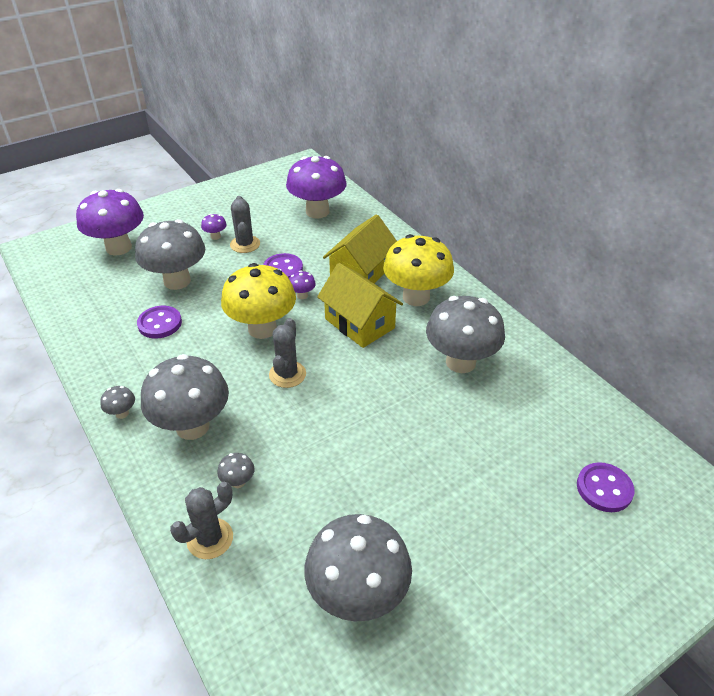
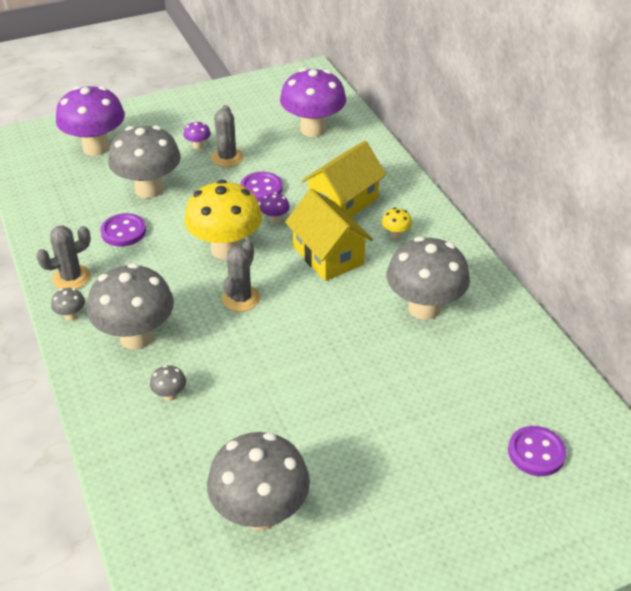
camera: 10 degrees right, 0 degrees up
grey cactus [170,482,233,559] -> grey cactus moved to [36,225,91,289]
yellow mushroom [383,234,454,306] -> yellow mushroom [382,208,412,239], size x0.41

